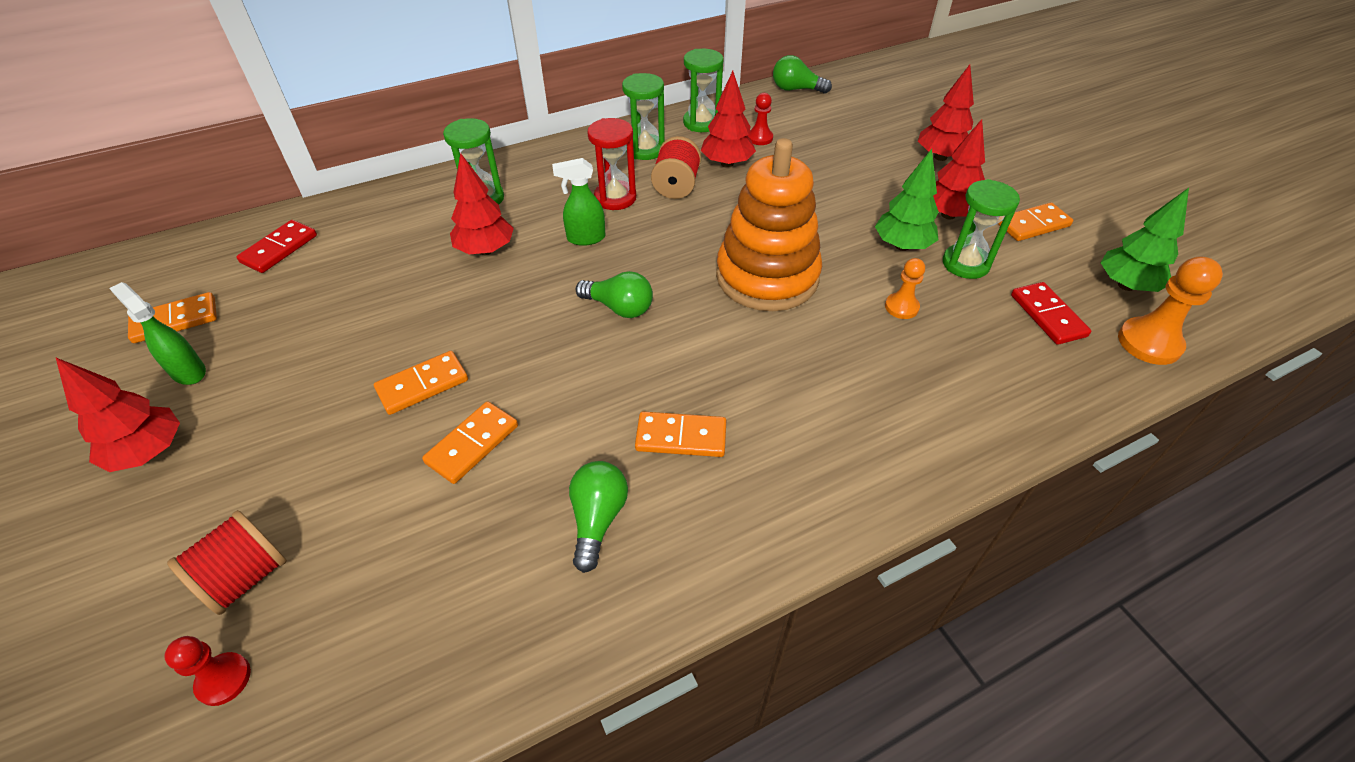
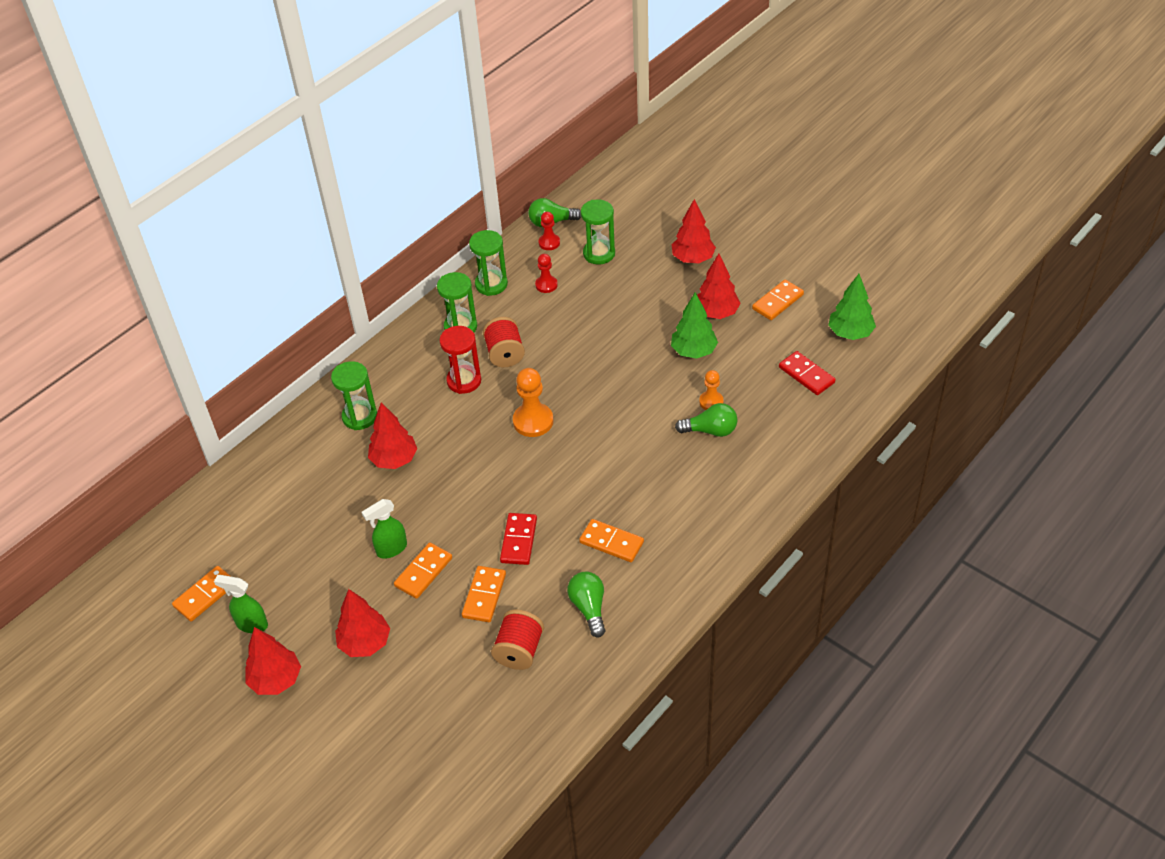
camera: 20 degrees left, 0 degrees up
red pawn [164,636,251,706] -> red pawn moved to [538,212,560,250]
red spool [167,510,287,615] -> red spool moved to [491,610,544,670]
red domino [236,220,317,273] -> red domino moved to [500,513,537,565]
green spray bottle [552,158,605,246] -> green spray bottle moved to [362,499,407,559]
green light bulb [576,271,653,318] -> green light bulb moved to [675,403,737,437]
orange domino [635,412,727,457] -> orange domino turned 45 degrees clockwise [579,519,644,562]
red tree [701,71,756,168] -> red tree moved to [335,589,390,657]
orange stacking toy [716,138,822,311] -> none
green hourglass [943,179,1020,279] -> green hourglass moved to [581,200,615,264]
orange pawn [1118,256,1223,365] -> orange pawn moved to [513,368,553,437]

